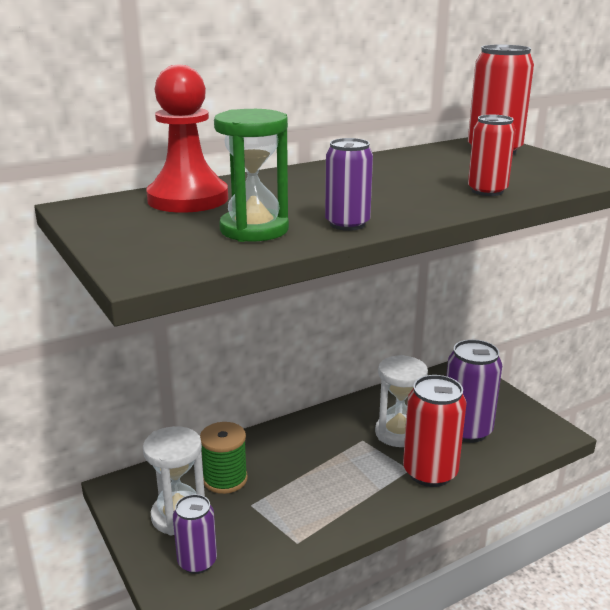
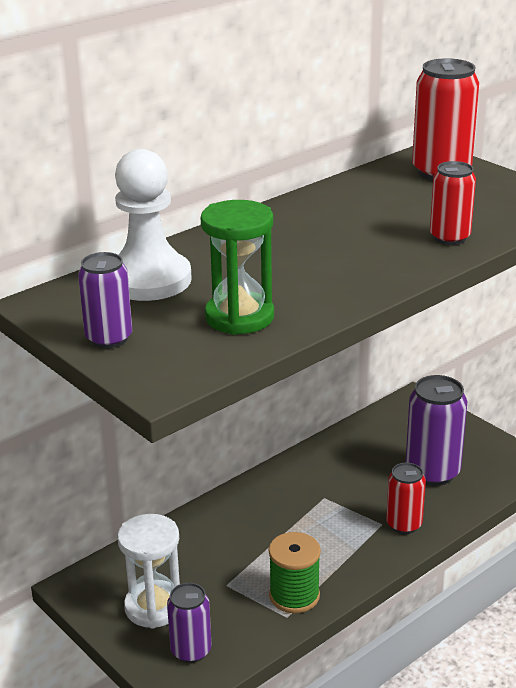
camera: 10 degrees left, 5 degrees up
red pawn [146,64,228,213] -> white pawn [115,149,192,301]
green spool [200,422,248,494] -> green spool moved to [269,532,321,613]
purple can [325,138,373,231] -> purple can moved to [78,252,132,348]
white hourglass [375,355,428,447] -> none
red can [403,375,467,487] -> red can [386,463,426,534], size x0.62

